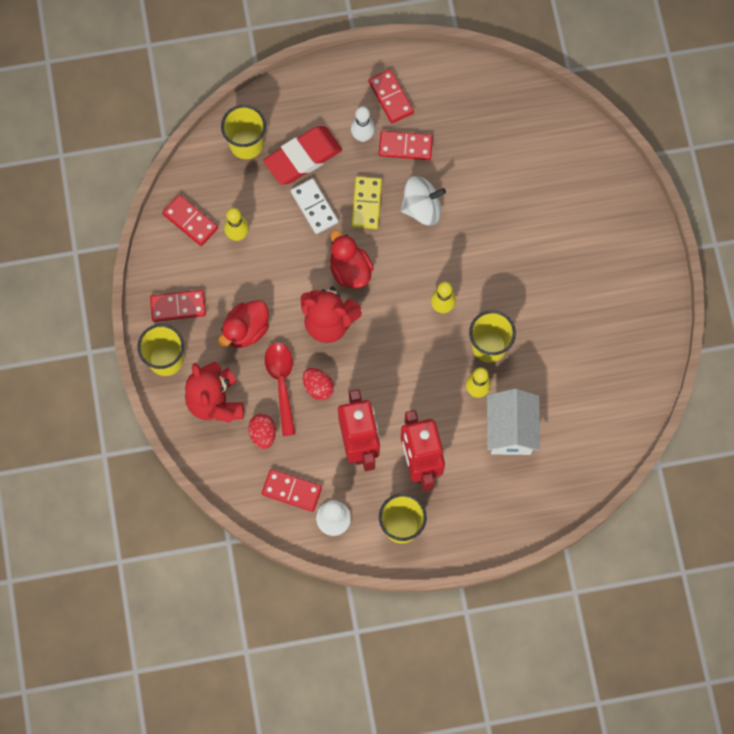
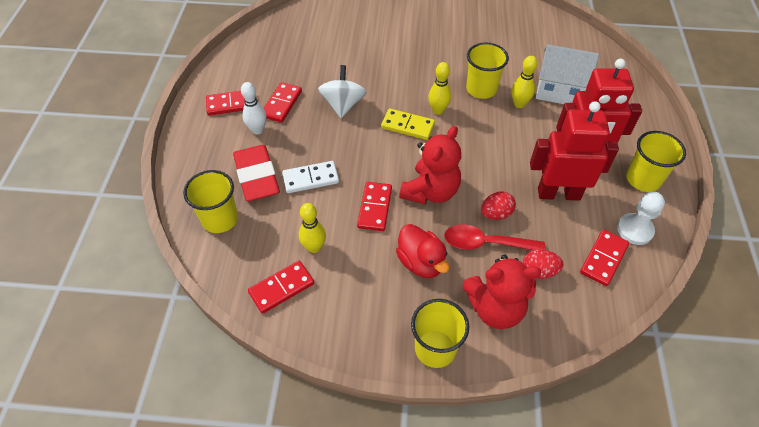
camera: 75 degrees left, 20 degrees down
red domino [150,290,206,322] -> red domino moved to [357,182,392,231]
red duck [330,230,374,289] -> none
yellow domino [352,176,382,229] -> yellow domino moved to [381,108,435,140]

